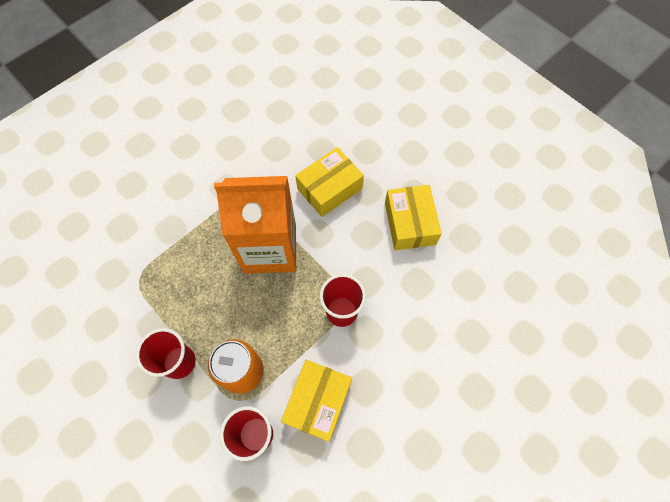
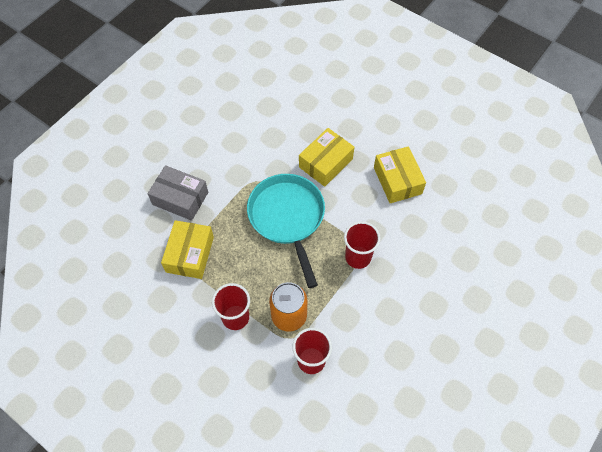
camera: 10 degrees left, 5 degrees down
orange carton [214,176,296,274] -> turquoise pan [247,174,325,288]
yellow box [281,360,352,442] -> yellow box moved to [161,220,214,279]
none -> grey box [147,165,208,221]

